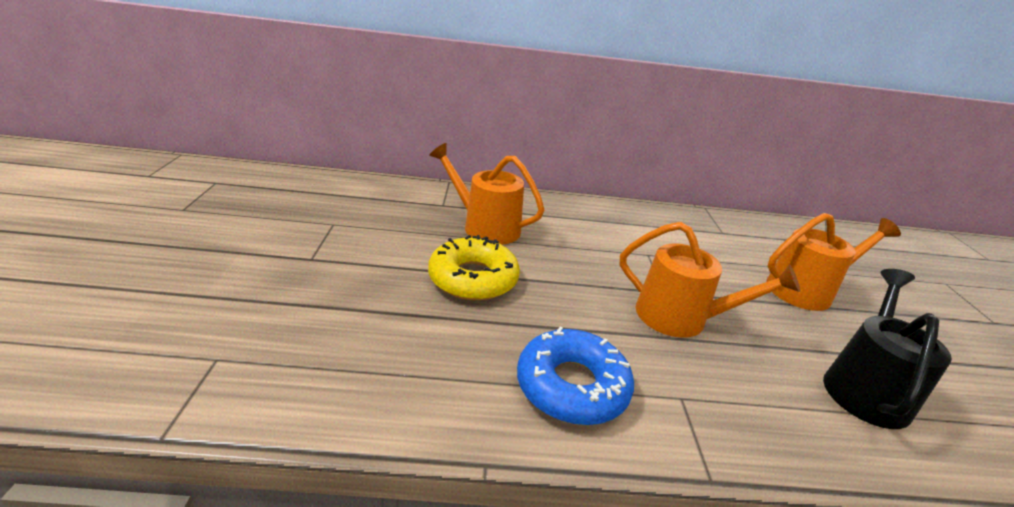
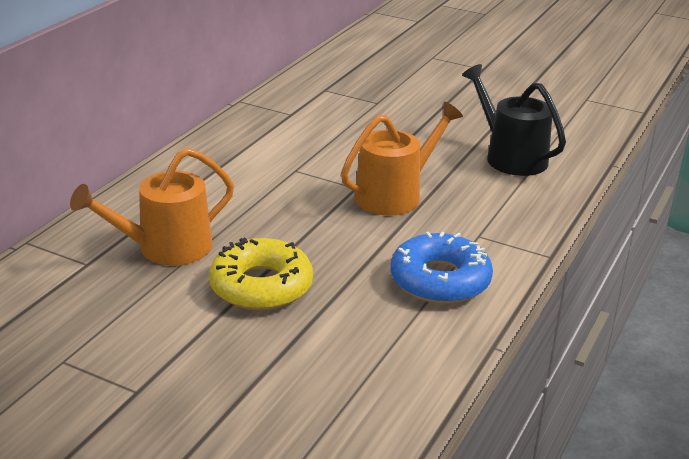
camera: 60 degrees left, 0 degrees up
orange watering can [766,213,901,311] -> none

